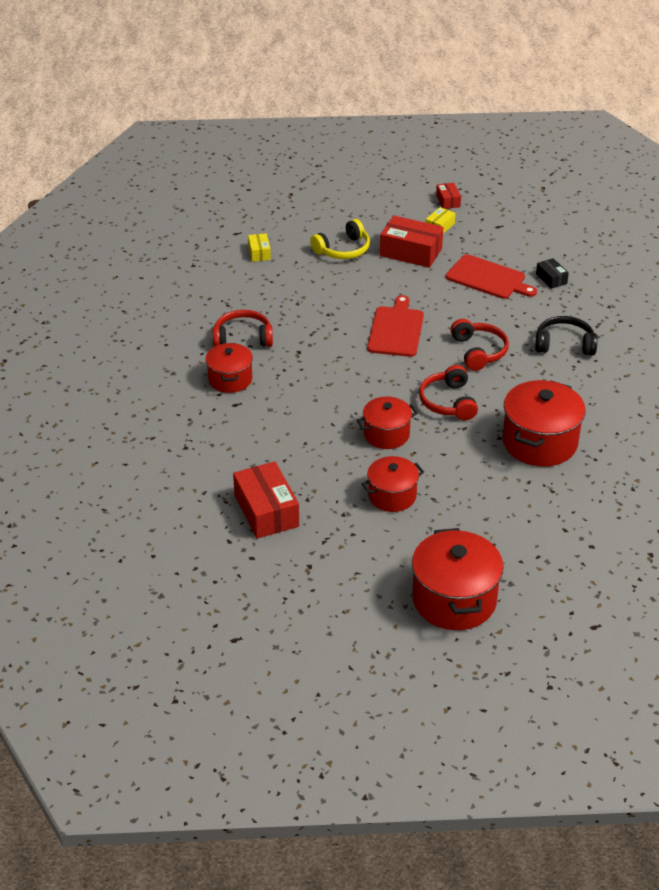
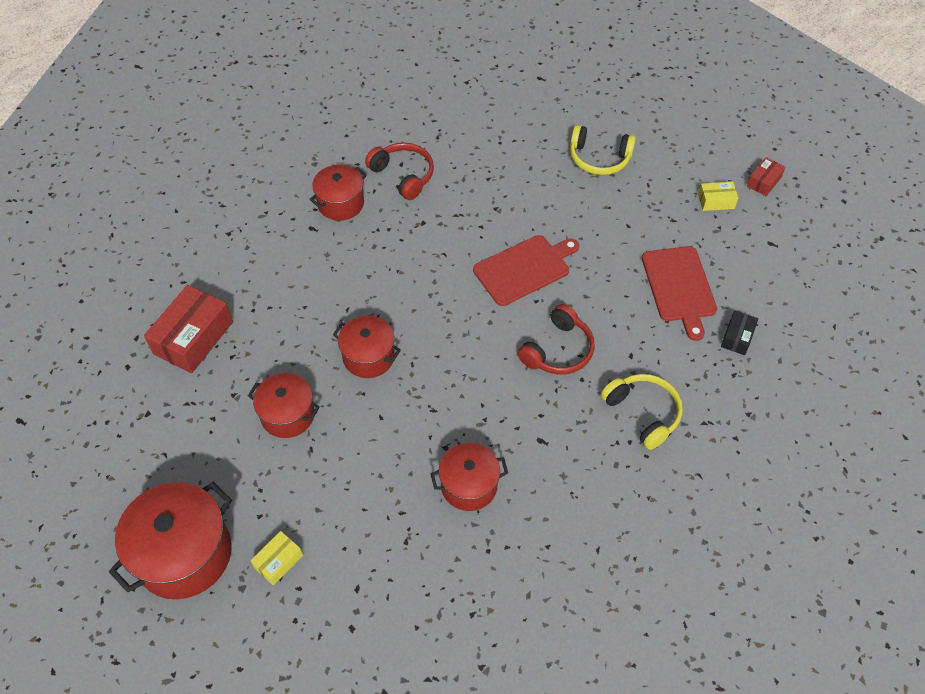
camera: 50 degrees right, 15 degrees up
yellow box [248,233,271,262] -> yellow box moved to [250,531,303,585]
red box [380,216,443,268] -> none
red headphones [419,365,478,420] -> none
red pot [502,380,586,467] -> red pot [430,443,508,511], size x0.62
black headphones [535,316,597,355] -> yellow headphones [601,374,683,450]

